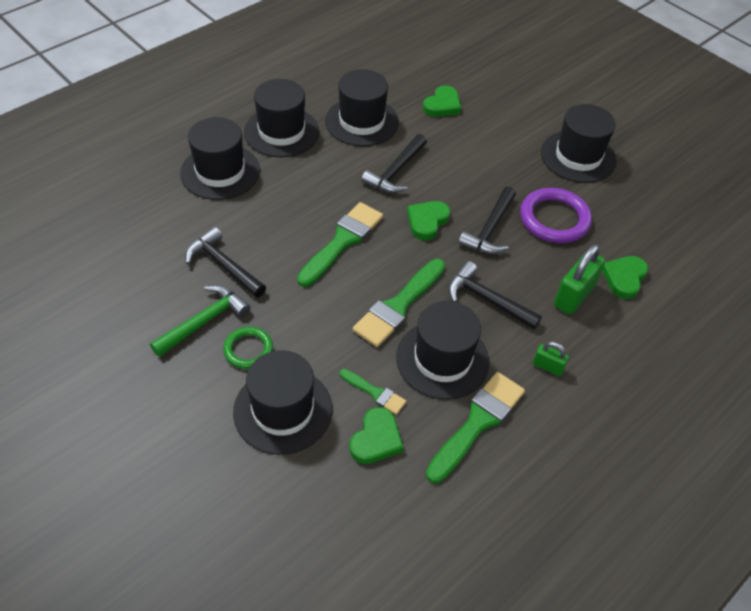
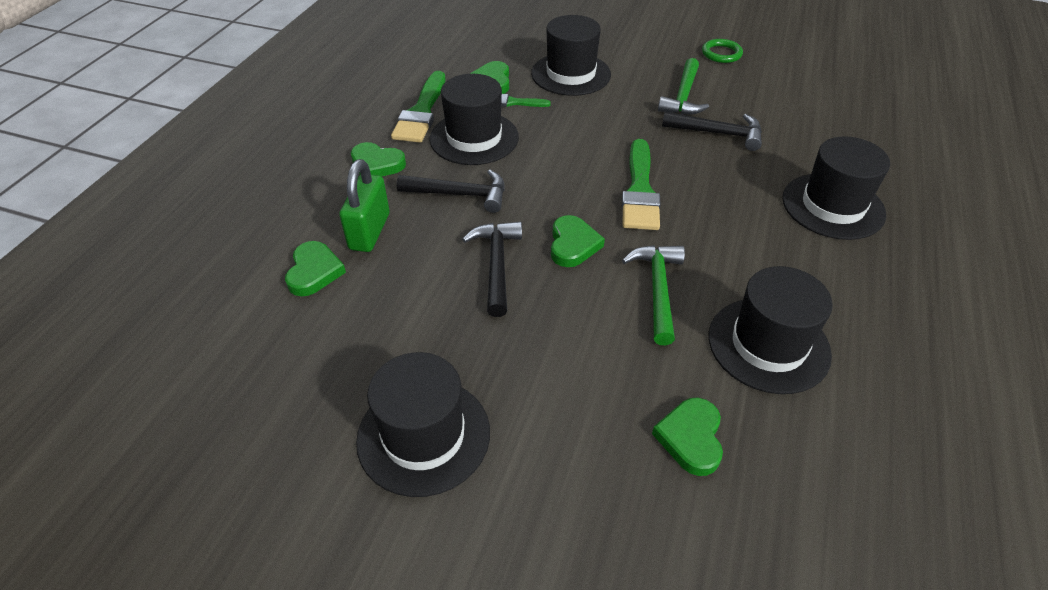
camera: 155 degrees right, 5 degrees down
green ring [223,327,273,369] -> green ring moved to [702,39,743,63]
black hat [244,79,319,157] -> none
green brush [353,259,445,347] -> none
black hammer [361,134,427,193] -> green hammer [622,245,685,345]
purple ring [520,188,592,243] -> none
green padlock [533,342,569,376] -> green heart [351,142,406,176]

